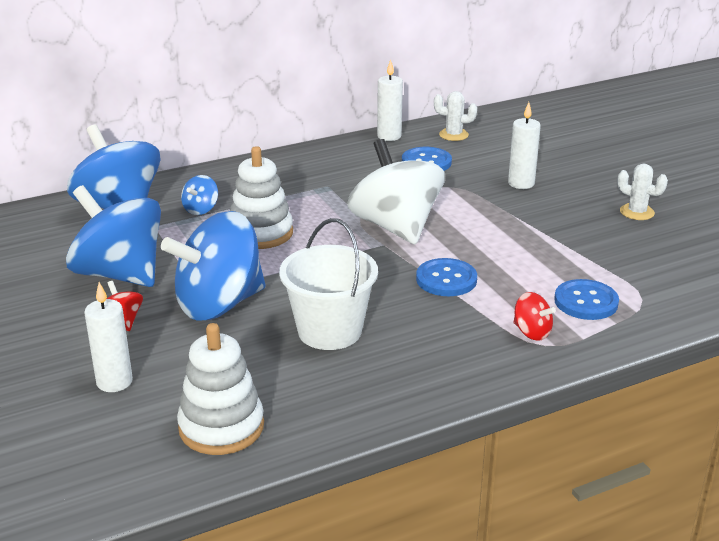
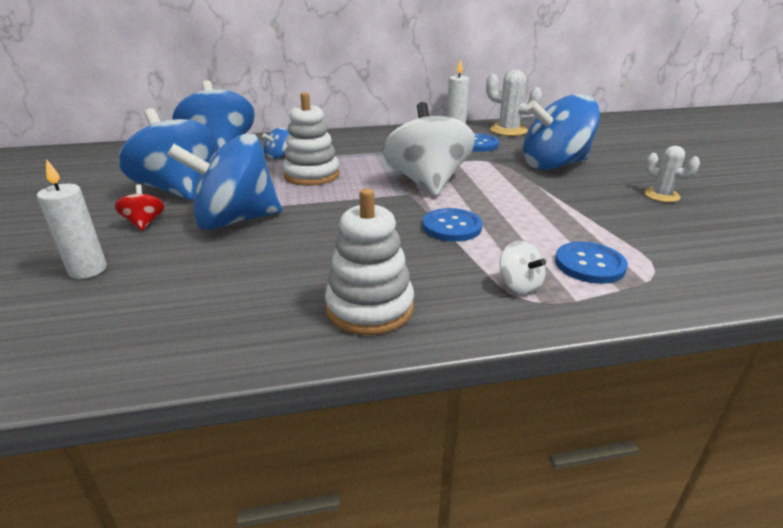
camera: 15 degrees right, 0 degrees up
white stacking toy [177,323,264,455] -> white stacking toy moved to [325,188,414,335]
white bucket [279,218,378,350] -> none
white cactus [434,91,477,141] -> white cactus [486,70,542,136], size x1.54
white candle [508,102,541,189] -> blue spinning top [523,94,600,170]
red spinning top [513,292,556,341] -> white spinning top [499,241,546,295]

